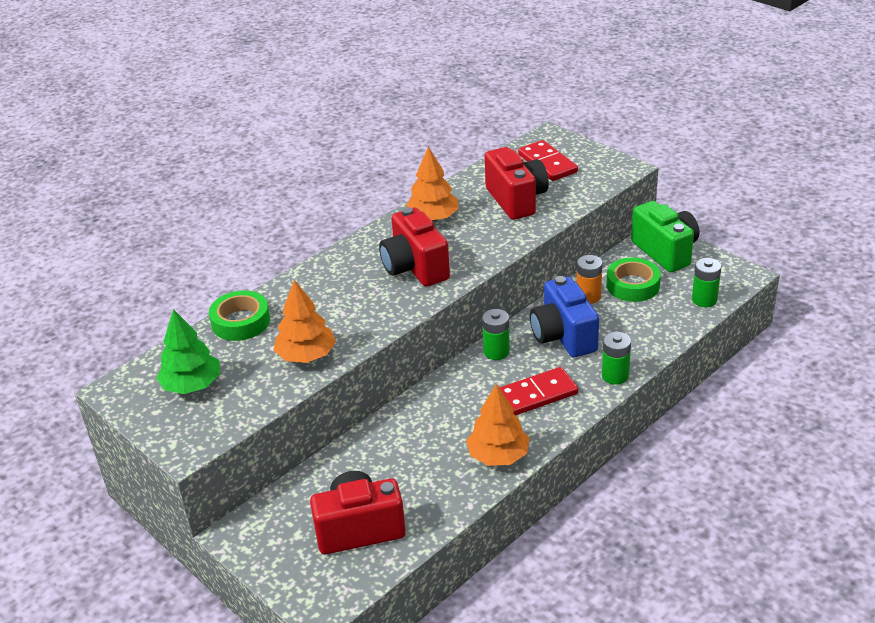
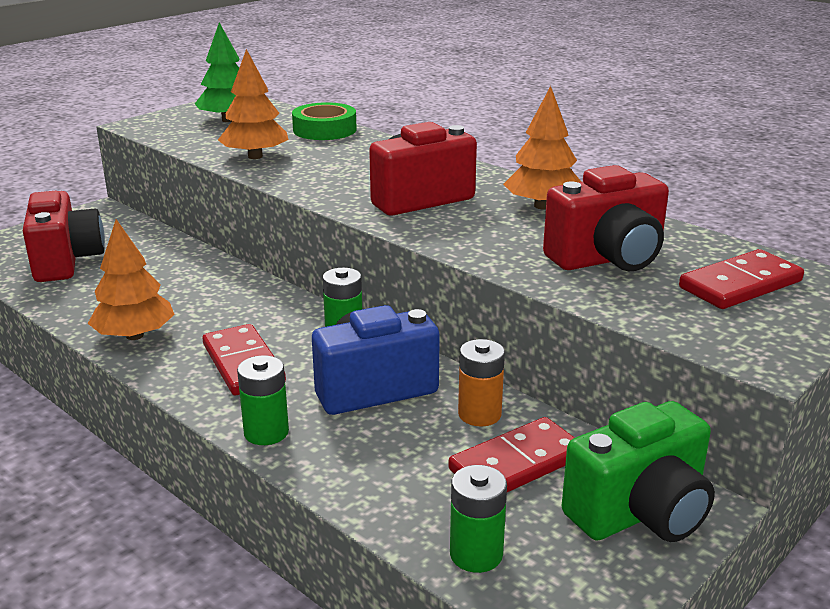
camera: 85 degrees right, 10 degrees down
green tape [606,258,661,302] -> red domino [448,417,575,492]

